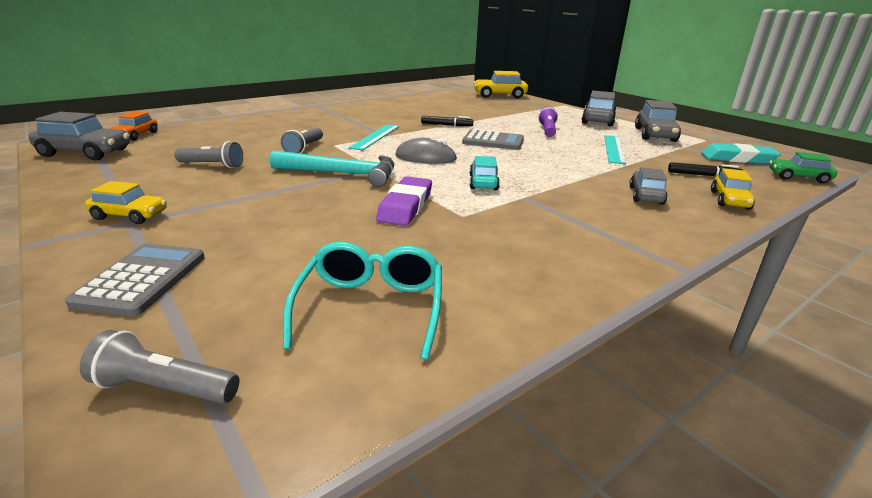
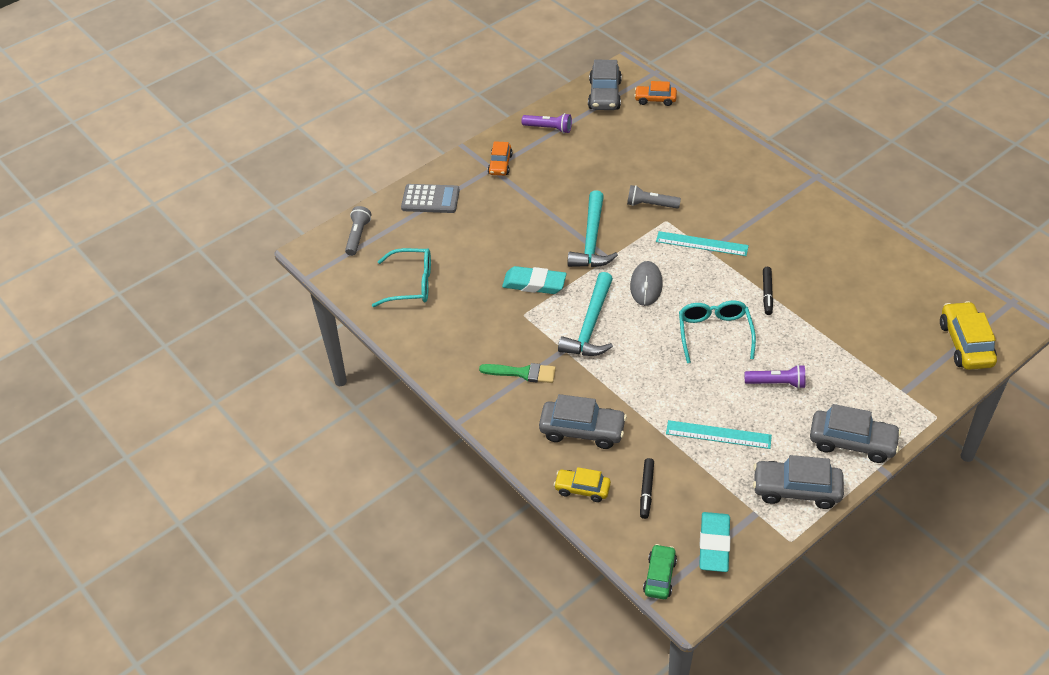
camera: 90 degrees right, 20 degrees up
yellow car [85,181,167,224] -> orange car [488,141,513,176]
grey flashlight [174,141,243,168] -> none
purple eraser [376,176,432,226] -> turquoise eraser [502,266,566,294]
grey calculator [462,129,524,150] -> turquoise glasses [679,301,756,363]
turquoise car [470,156,500,190] -> turquoise hammer [558,272,613,356]
grey car [629,167,668,205] -> grey car [539,394,627,449], size x1.60
none -> green brush [479,363,556,383]
none -> purple flashlight [522,113,572,133]

